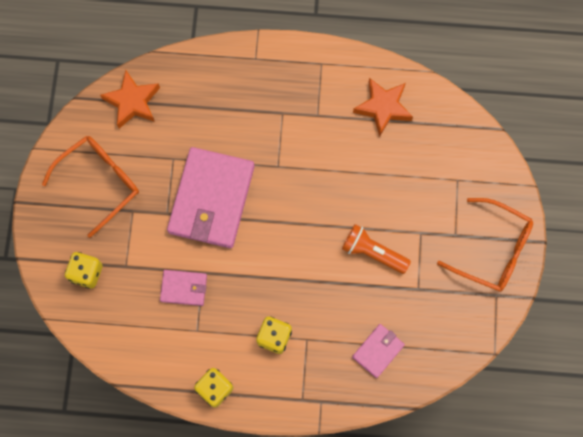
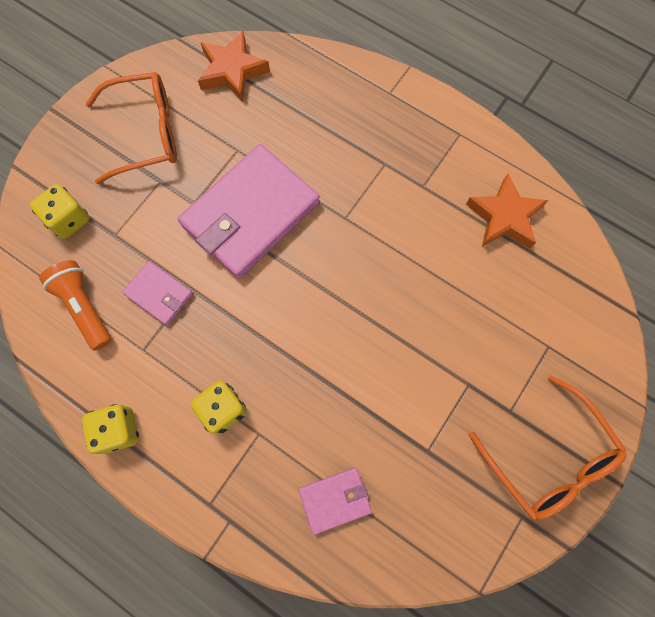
camera: 30 degrees right, 0 degrees up
orange flashlight [342,224,411,274] -> orange flashlight moved to [39,260,112,351]

